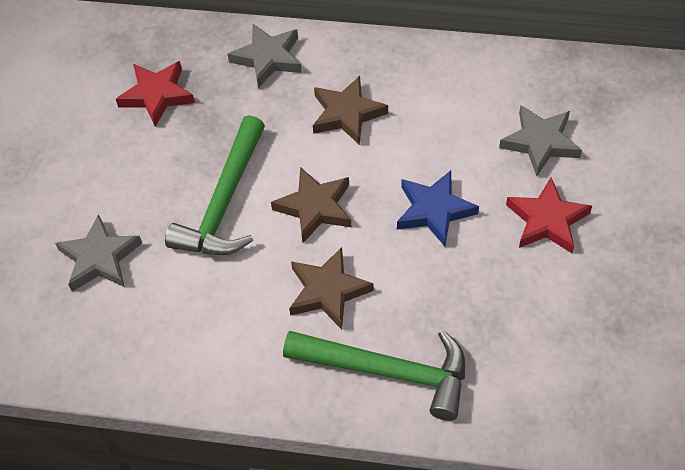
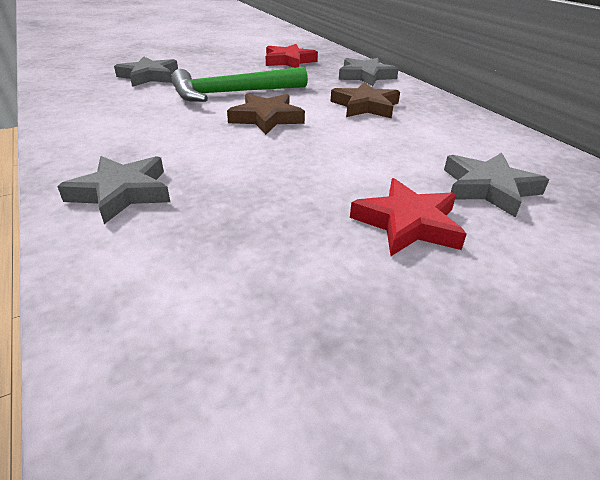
camera: 50 degrees right, 20 degrees down
green hammer [283,330,465,421] -> grey star [57,156,170,224]
brown star [289,247,374,330] -> none
blue star [397,170,479,246] -> none

